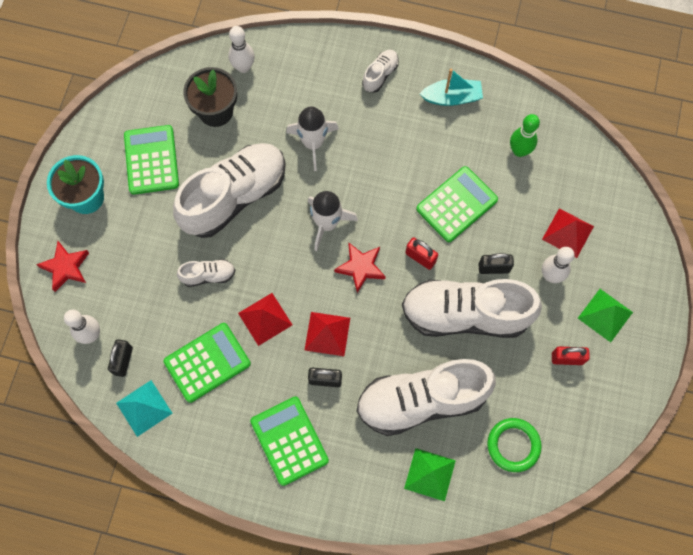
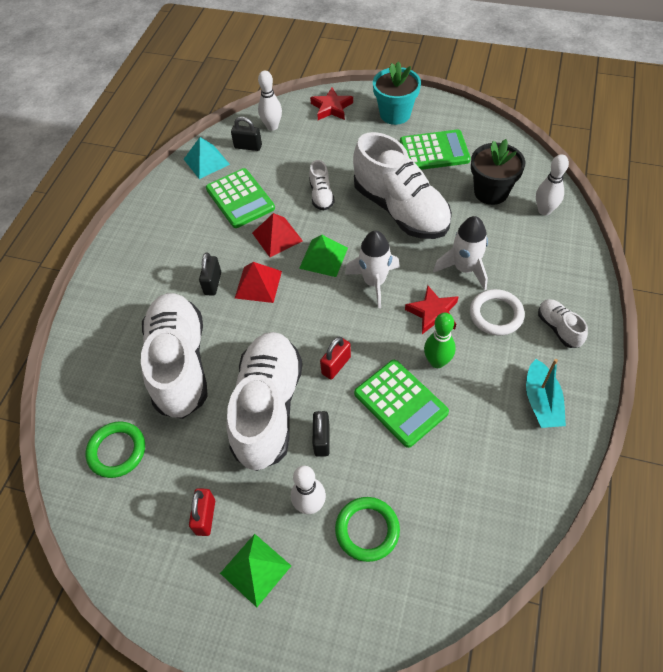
camera: 95 degrees right, 15 degrees down
green calculator [250,397,329,486] -> none
red star [334,243,386,293] -> red star moved to [405,285,459,334]
white shoe [362,50,399,93] -> white shoe turned 150 degrees counterclockwise [538,299,588,348]
green pyramid [404,448,456,501] -> green pyramid moved to [299,235,348,277]
green bowling pin [510,114,540,157] -> green bowling pin moved to [424,313,456,368]
red pyramid [542,208,594,258] -> green ring [335,497,400,562]
none -> white ring [470,289,525,336]

